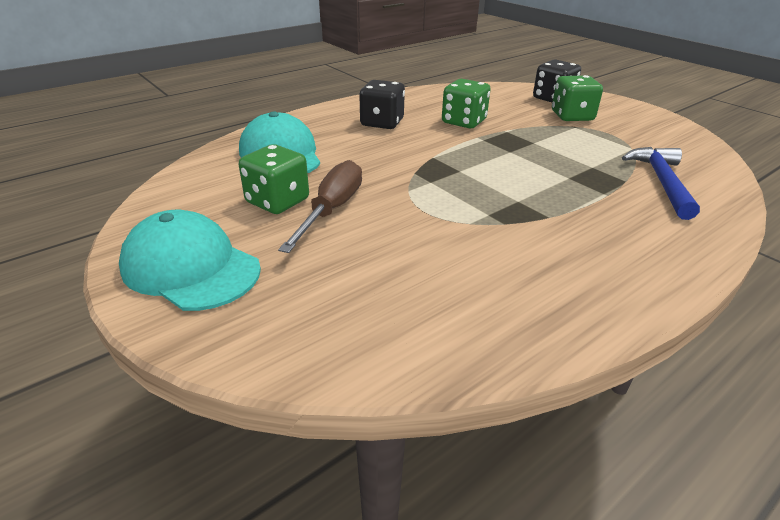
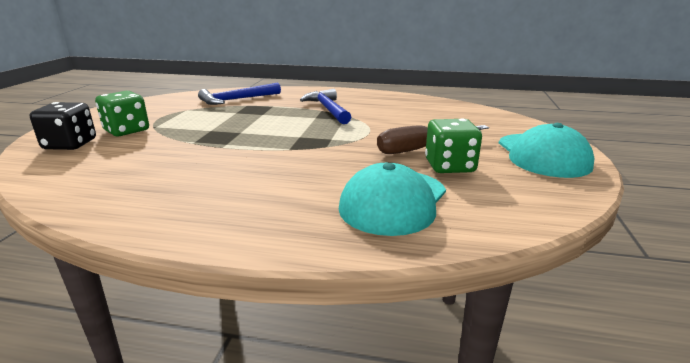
camera: 130 degrees left, 10 degrees down
black dice [359,80,405,129] -> none
green dice [442,79,491,128] -> none
none -> blue hammer [300,89,351,124]

